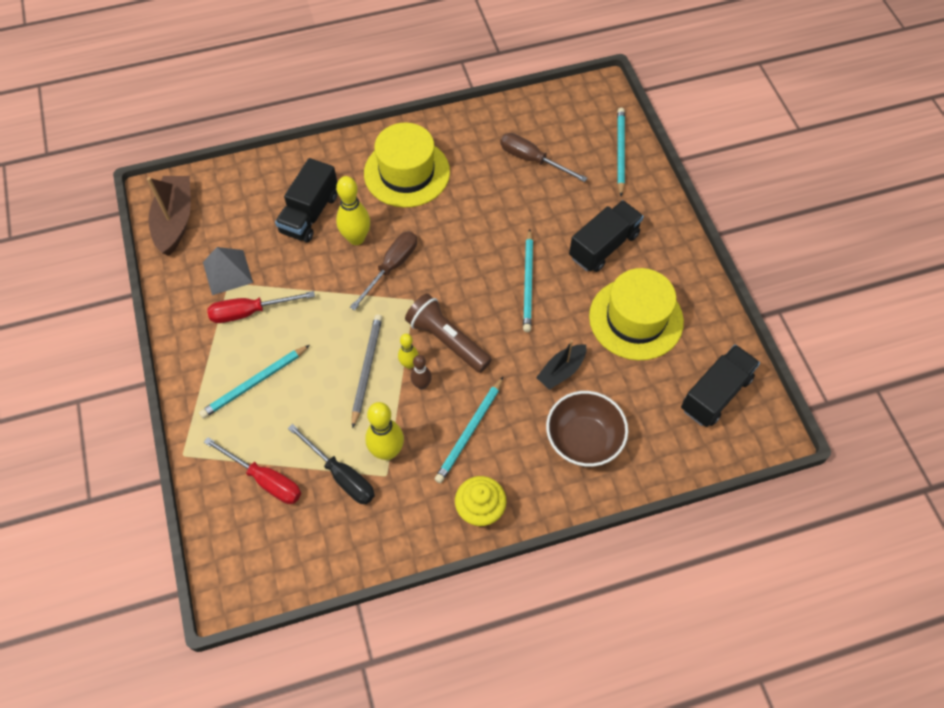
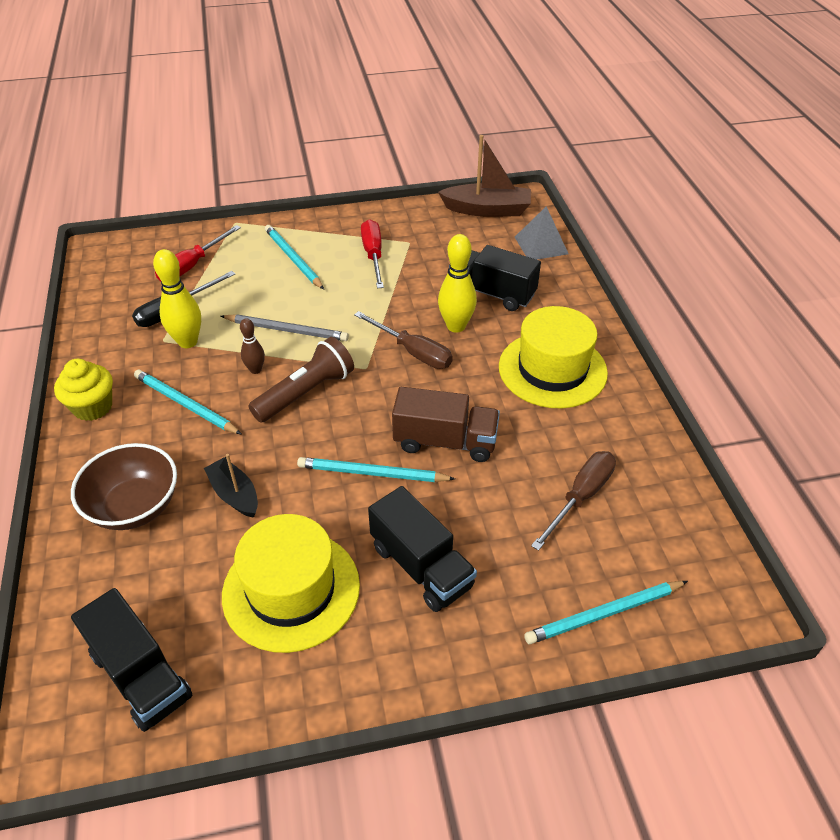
camera: 95 degrees right, 15 degrees down
grey pyramid [203,247,253,295] -> grey pyramid moved to [515,206,568,260]
yellow bowling pin [398,334,419,369] -> none
turquoise pencil [617,108,625,196] -> turquoise pencil turned 150 degrees clockwise [524,581,688,644]
none -> brown truck [392,387,500,462]

